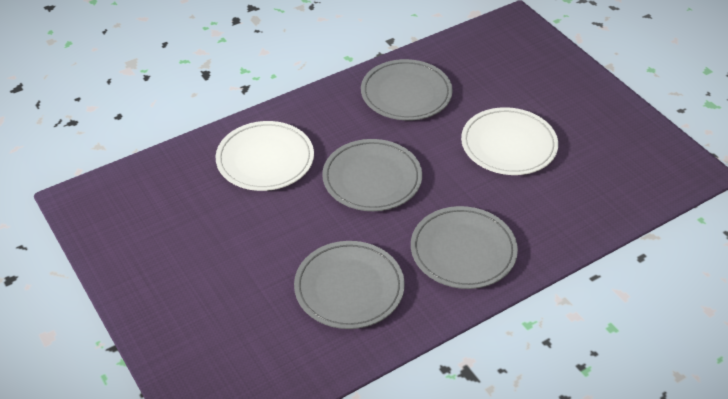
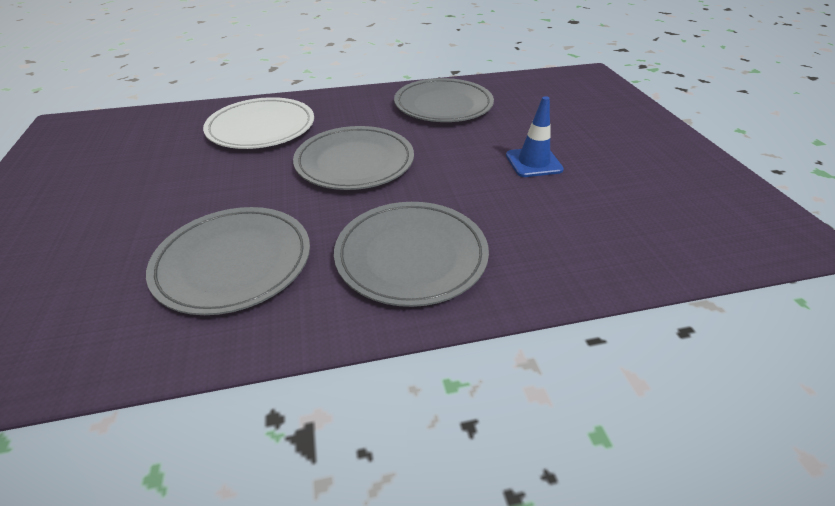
camera: 20 degrees right, 5 degrees down
white plate [461,107,558,175] -> blue traffic cone [506,96,564,177]

